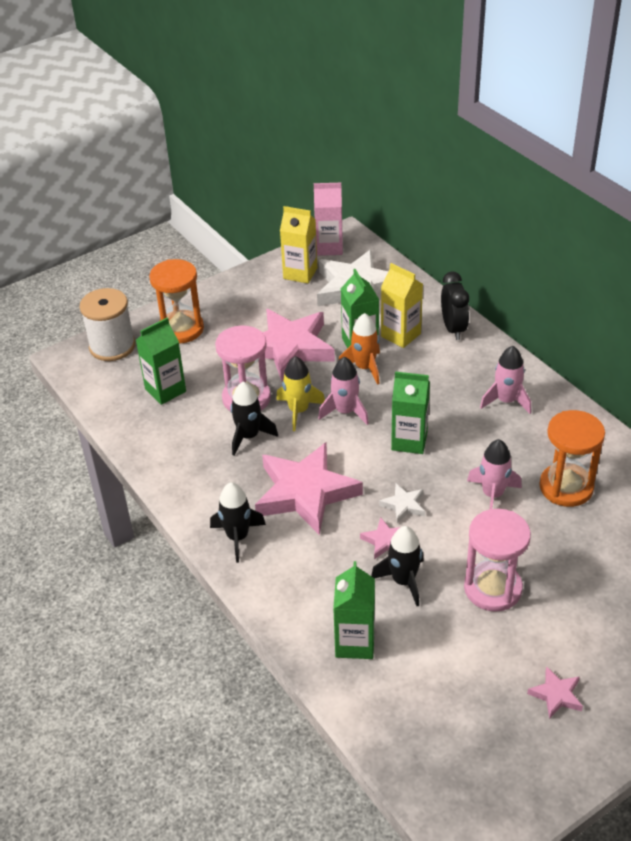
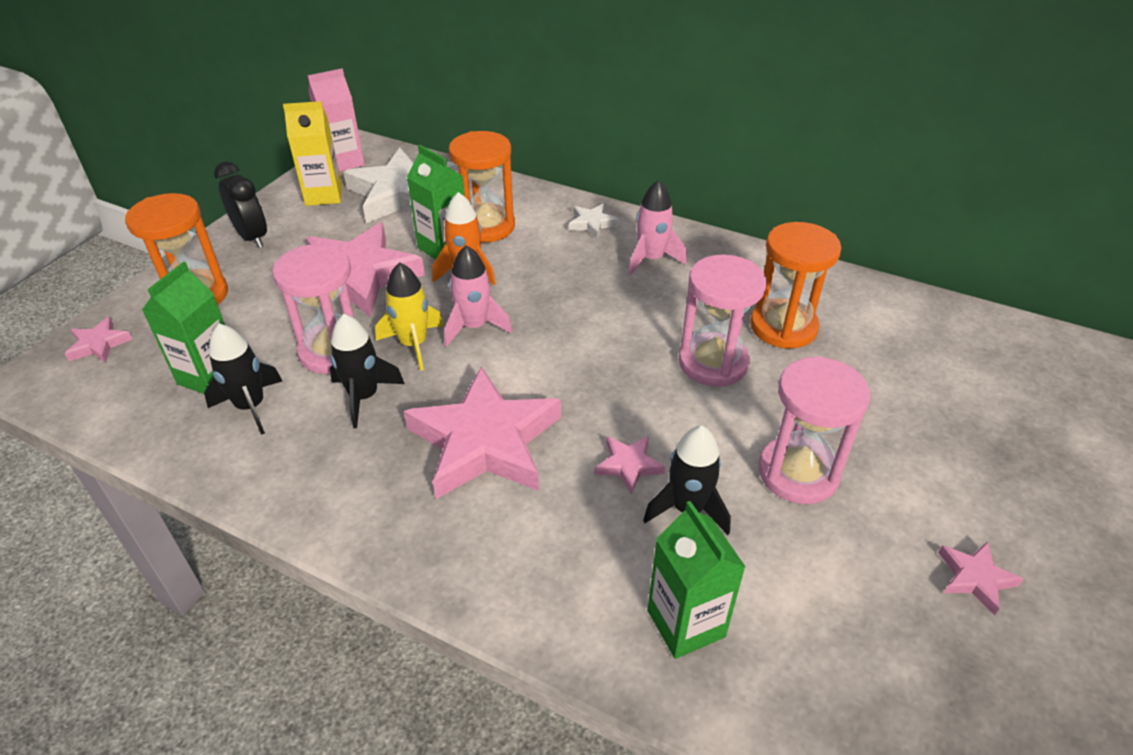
camera: 30 degrees left, 0 degrees up
white spool [80,288,135,361] -> pink star [65,317,132,363]
black rocket [210,482,266,563] -> black rocket moved to [204,324,282,435]
white star [379,484,425,523] -> white star moved to [569,204,619,238]
yellow carton [381,263,423,348] -> orange hourglass [449,131,515,243]
green carton [391,371,430,454] -> none
black clock [441,272,469,340] -> black clock moved to [214,161,267,248]
pink rocket [467,439,522,509] -> pink hourglass [679,254,766,386]

